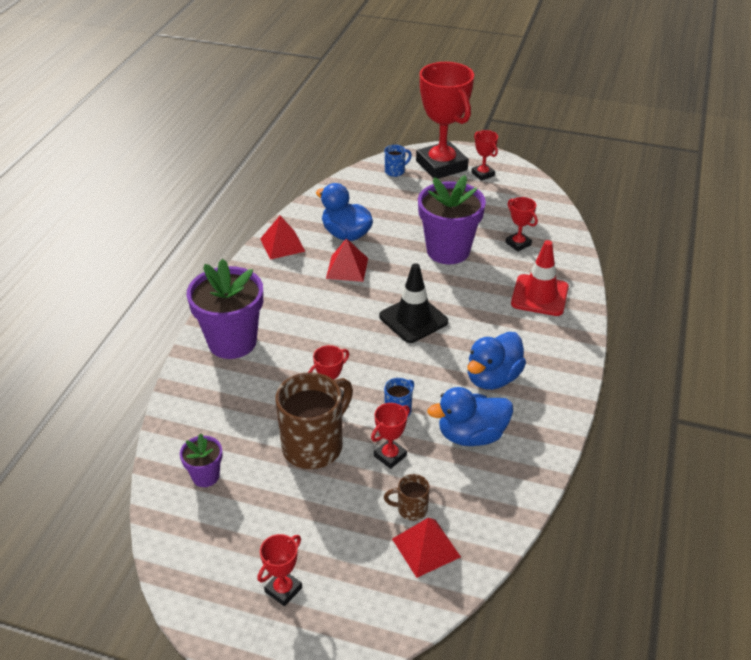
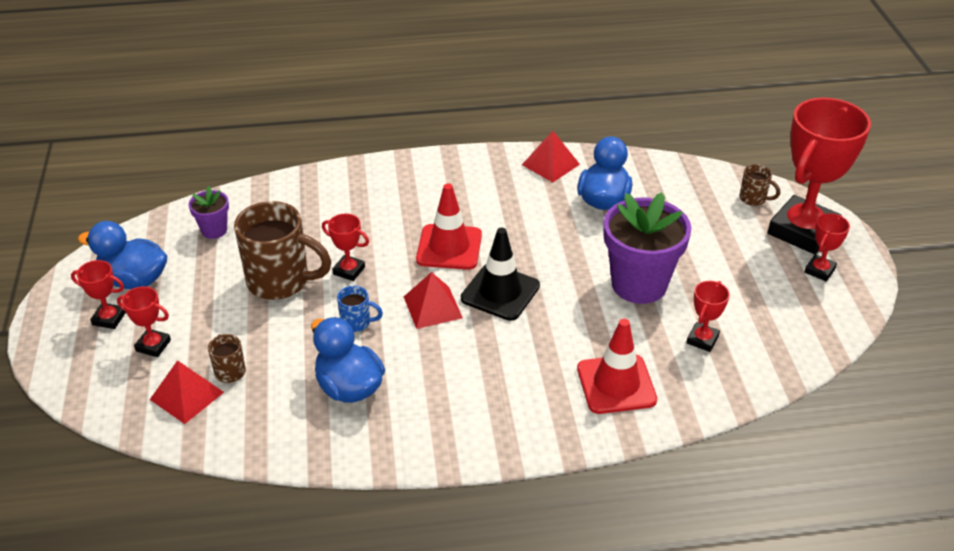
camera: 65 degrees right, 0 degrees up
purple flower pot [187,259,263,359] -> none
red pyramid [326,238,368,282] -> red pyramid moved to [404,272,463,329]
red trophy [371,403,410,469] -> red trophy moved to [117,286,171,357]
blue mug [385,145,412,177] -> brown mug [740,164,780,206]
blue duck [467,332,526,390] -> blue duck moved to [78,221,167,289]
none -> red traffic cone [416,184,482,270]

